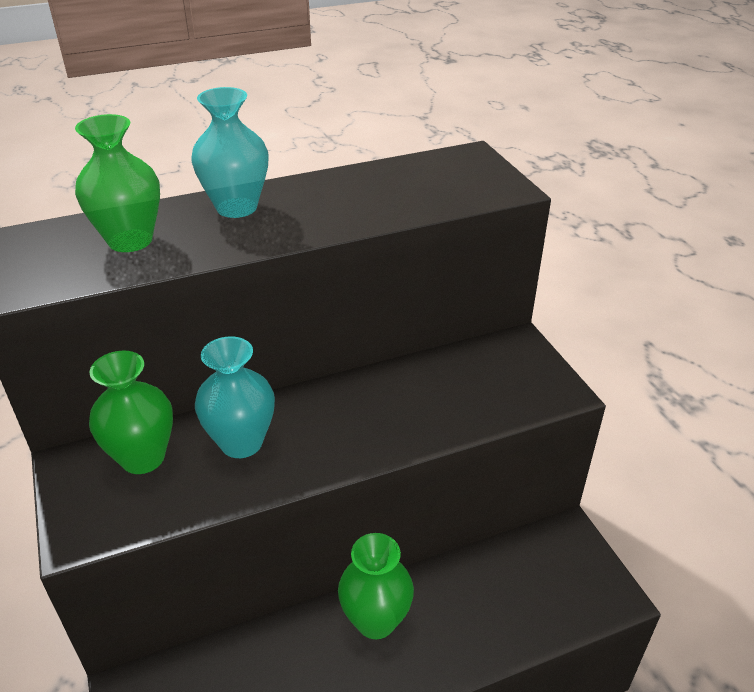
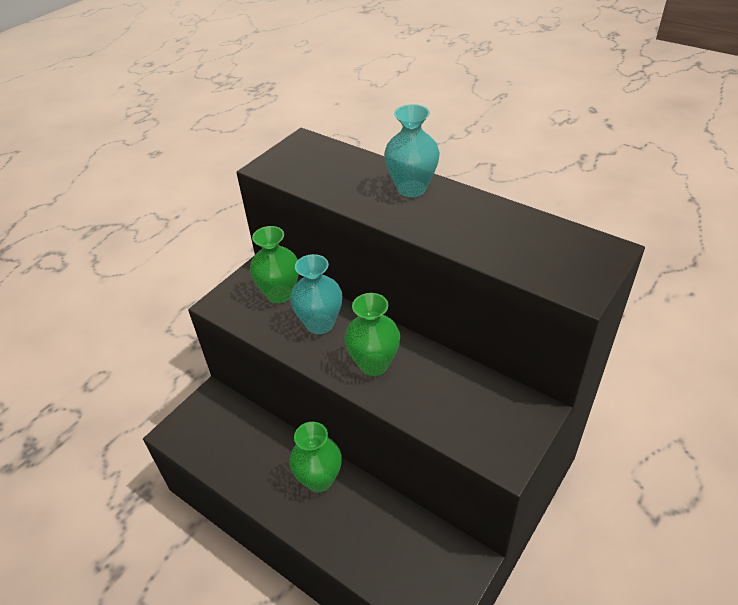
camera: 60 degrees right, 5 degrees up
green vase [75,114,160,252] -> green vase moved to [344,293,400,376]

